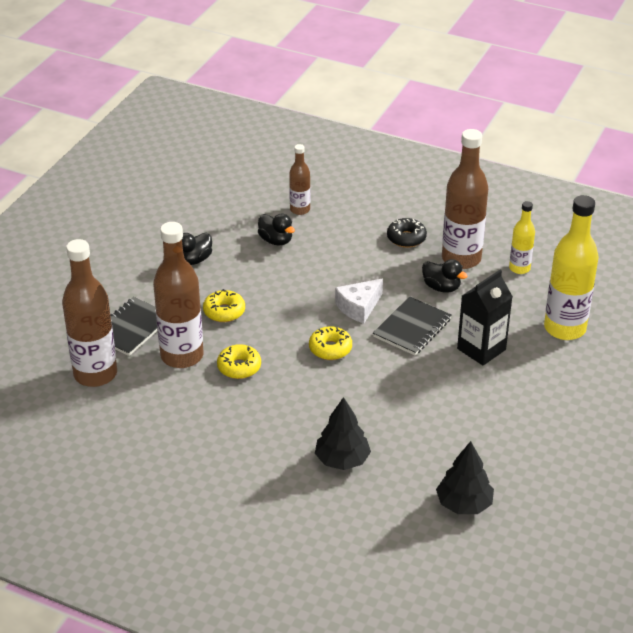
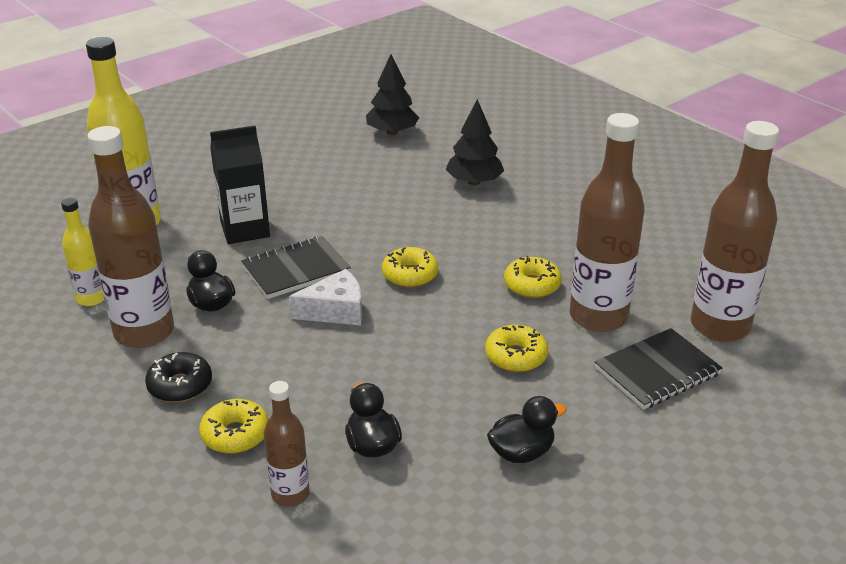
camera: 155 degrees left, 5 degrees down
none -> yellow donut [199,399,269,454]

